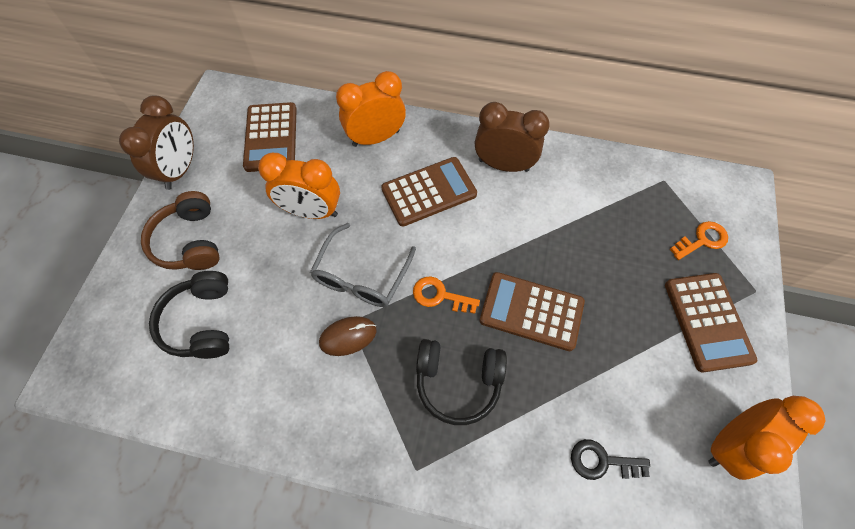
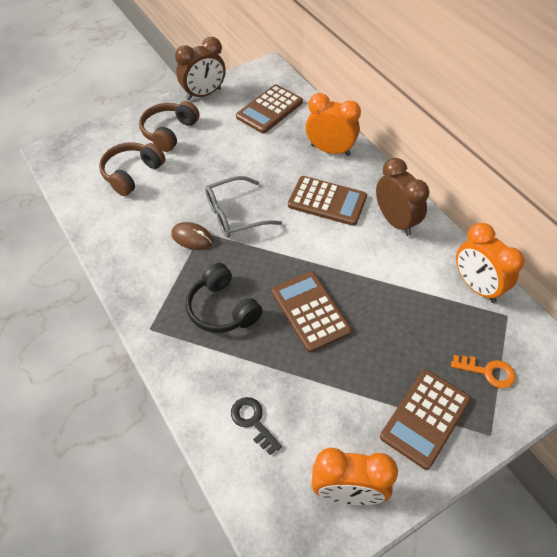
camera: 45 degrees right, 10 degrees down
black headphones [149,271,229,359] -> brown headphones [99,142,165,196]
orange clock [258,153,340,219] -> orange clock moved to [456,223,524,303]
orange key [413,276,480,314] -> none

